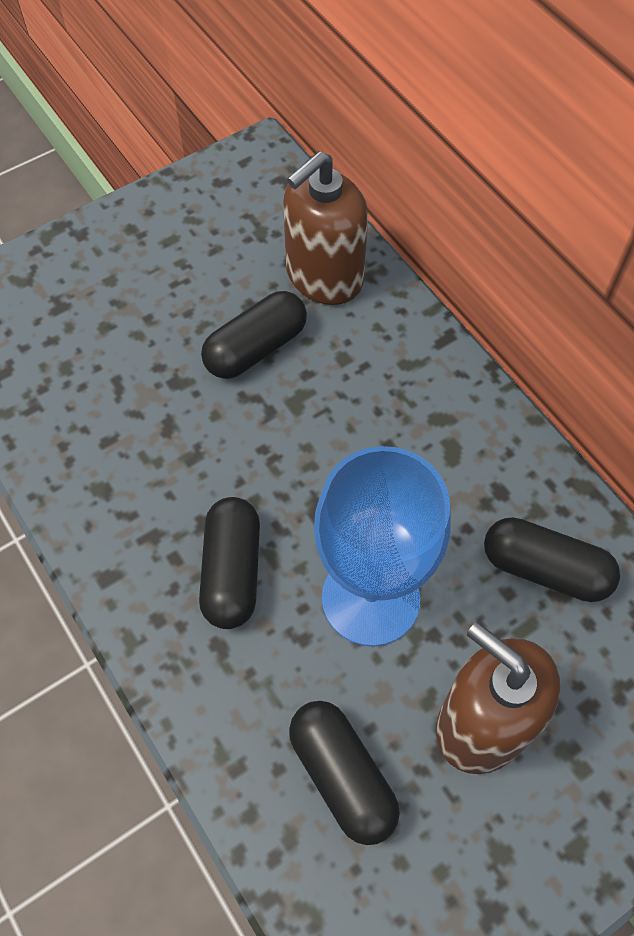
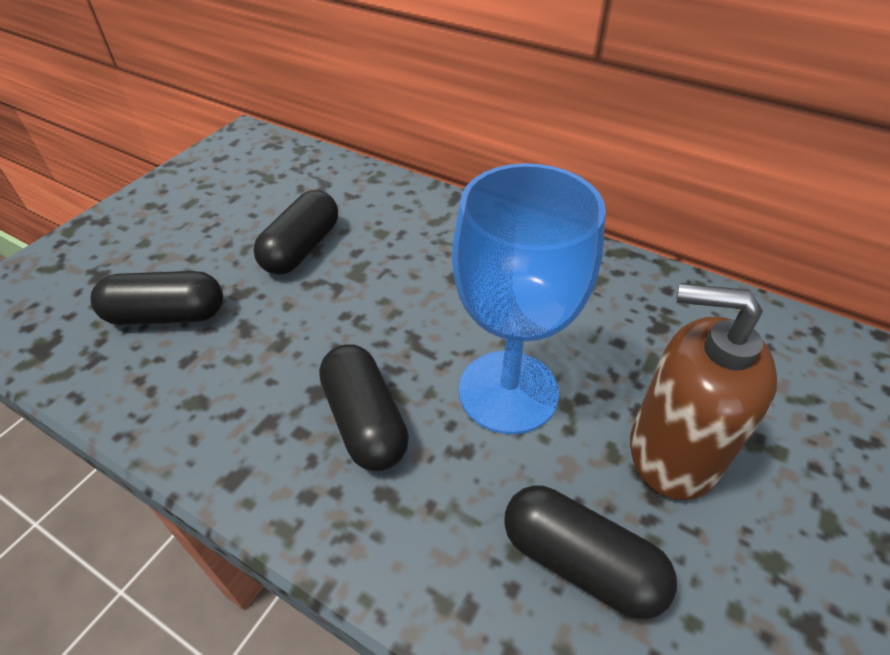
camera: 25 degrees left, 15 degrees down
brown soap dispenser [283,151,368,305] -> none
black capsule [484,517,620,602] -> black capsule moved to [91,271,223,325]

